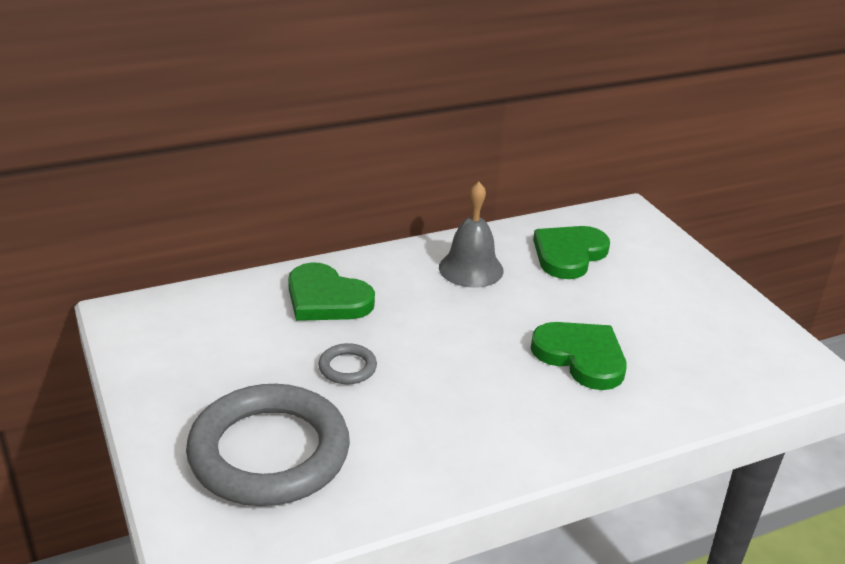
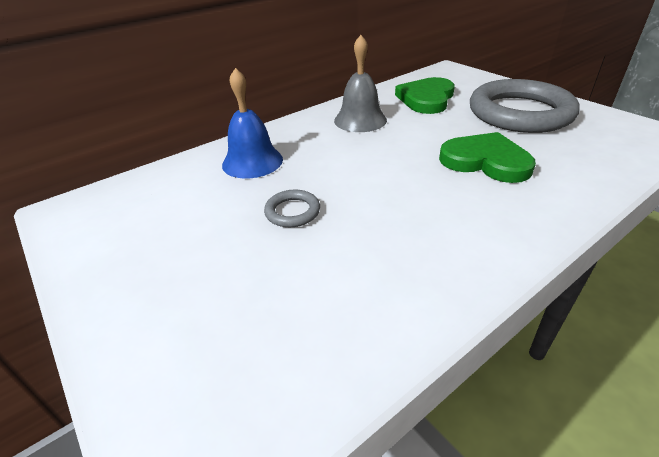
camera: 10 degrees left, 5 degrees up
grey ring [186,384,350,506] -> grey ring moved to [470,79,580,133]
green heart [288,262,375,321] -> blue bell [222,68,283,179]

